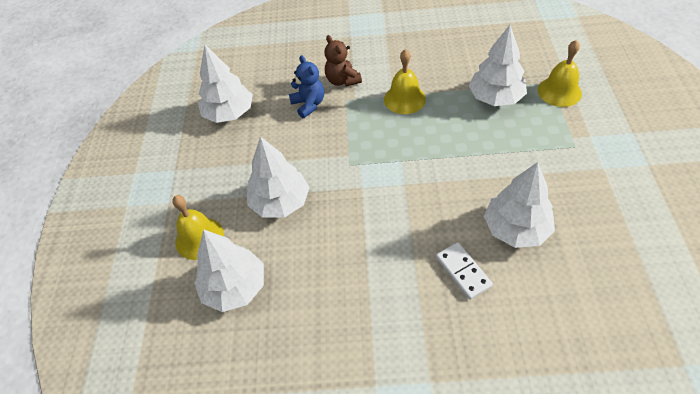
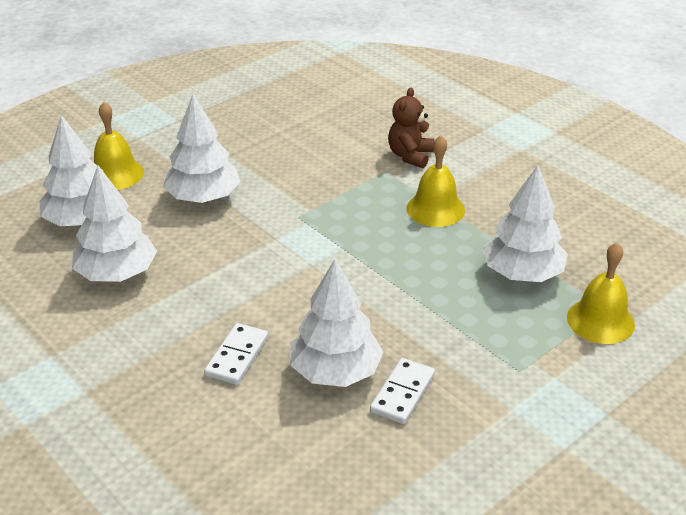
camera: 45 degrees right, 15 degrees down
white tree [198,45,253,123] -> white tree moved to [72,165,157,282]
blue teddy bear [289,55,324,118] -> none
none -> white domino [370,358,435,424]

